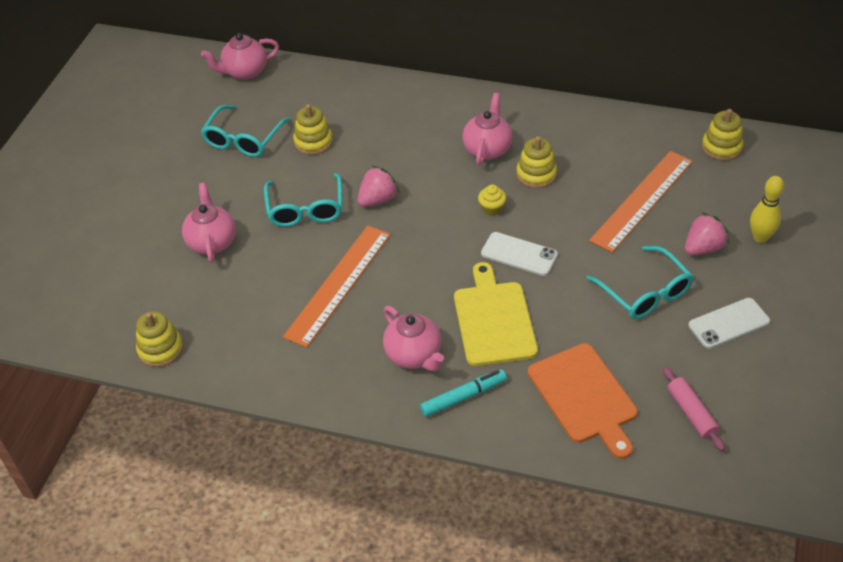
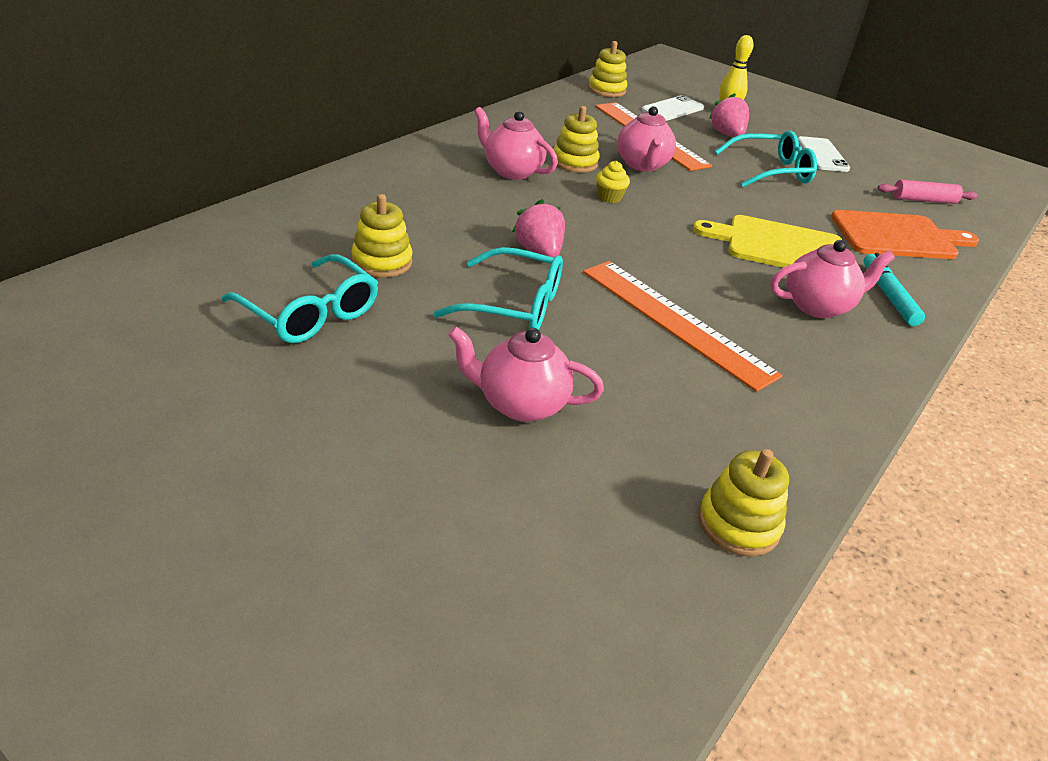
camera: 75 degrees left, 10 degrees down
pink teapot [201,33,279,80] -> pink teapot moved to [617,106,676,172]
white phone [481,232,558,276] -> white phone moved to [642,95,704,121]

